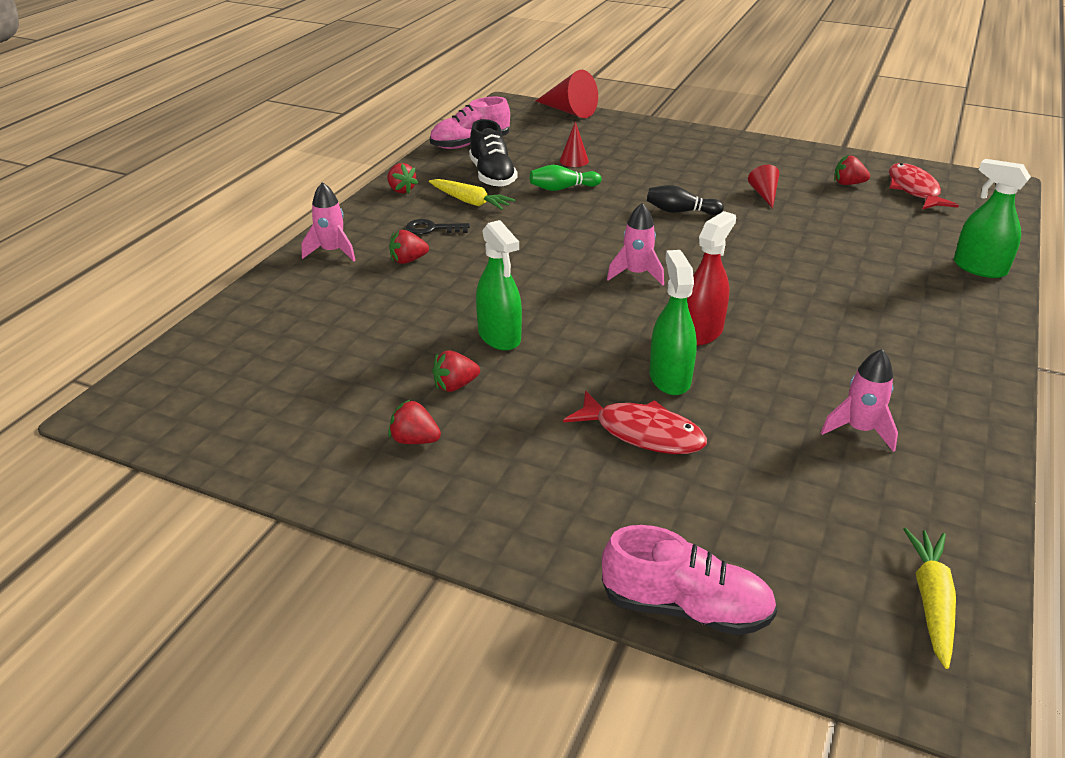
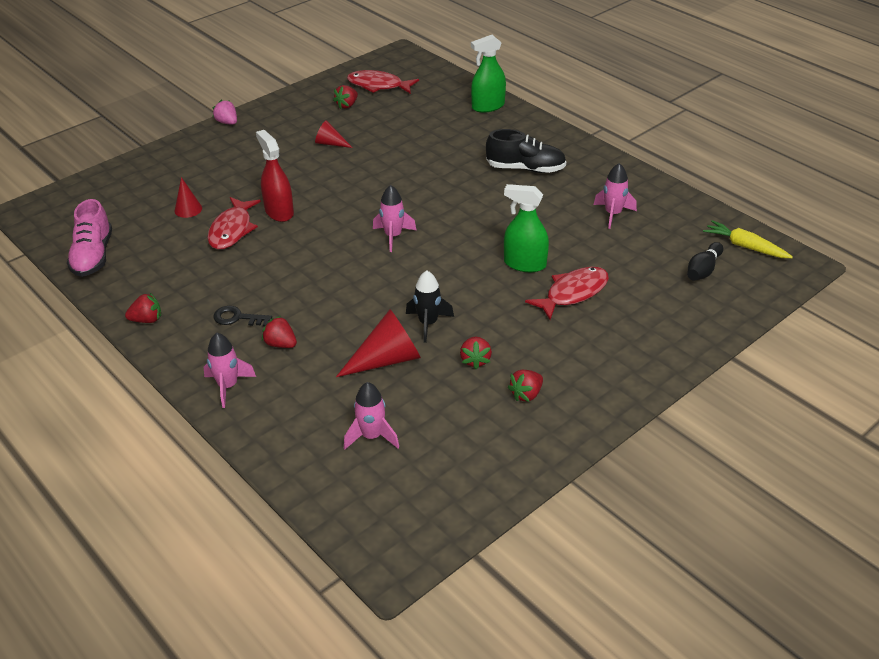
camera: 65 degrees left, 5 degrees up
red strawberry [389,230,429,264] -> red strawberry turned 120 degrees clockwise [262,316,297,348]
black key [406,219,470,235] -> black key turned 75 degrees clockwise [213,306,272,327]
yellow carrot [429,179,515,210] -> none
black shoe [469,119,517,187] -> black shoe moved to [486,129,566,173]
green spray bottle [476,220,522,351] -> black rocket [406,270,454,343]
green bowling pin [530,165,601,191] -> red fish [207,197,261,249]
red cone [536,70,598,118] -> red cone moved to [336,309,421,377]
pink shoe [602,525,777,635] -> none
black bowling pin [647,185,724,215] -> black bowling pin moved to [687,242,723,281]
red spray bottle [687,211,736,346] -> red spray bottle moved to [256,130,294,222]
none -> pink strawberry [213,100,237,125]
none -> pink rocket [344,382,399,449]

